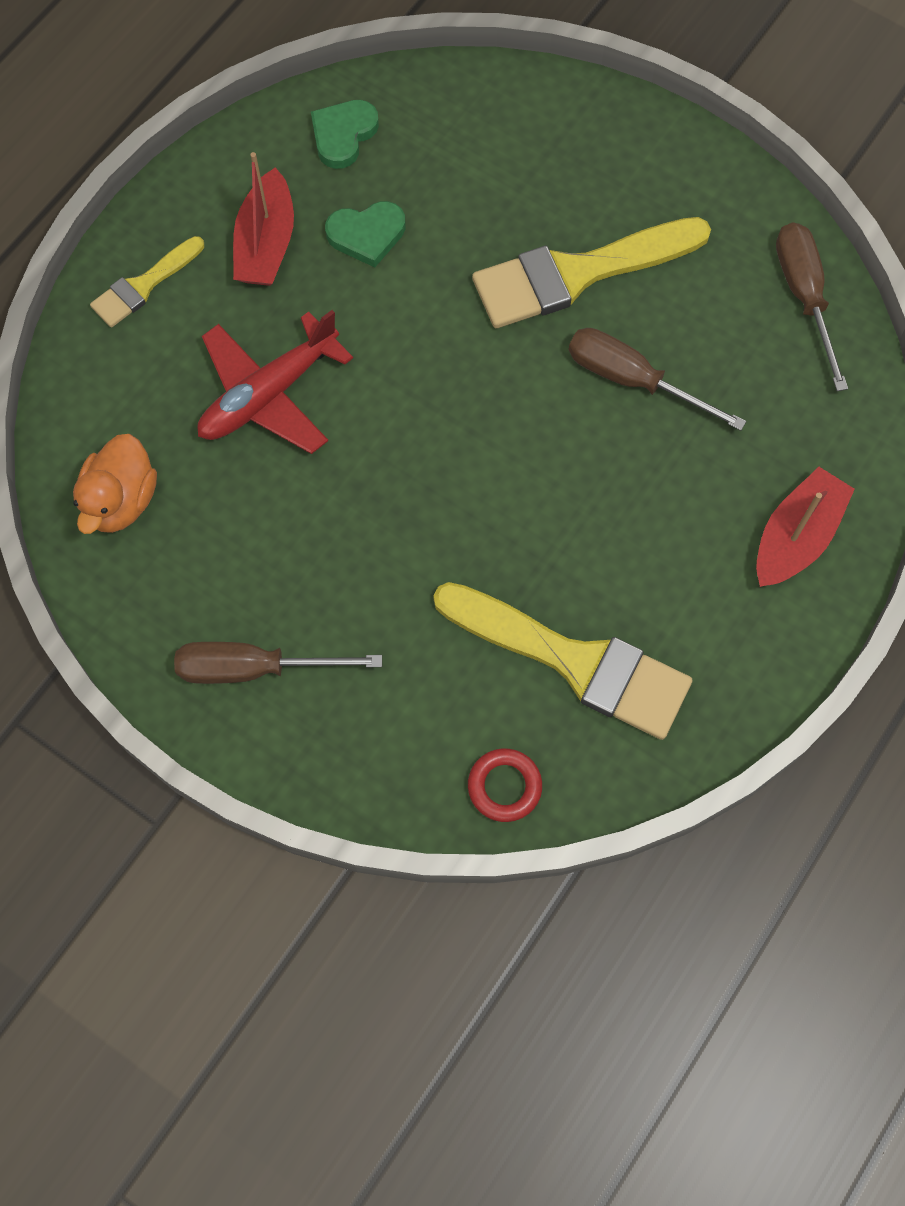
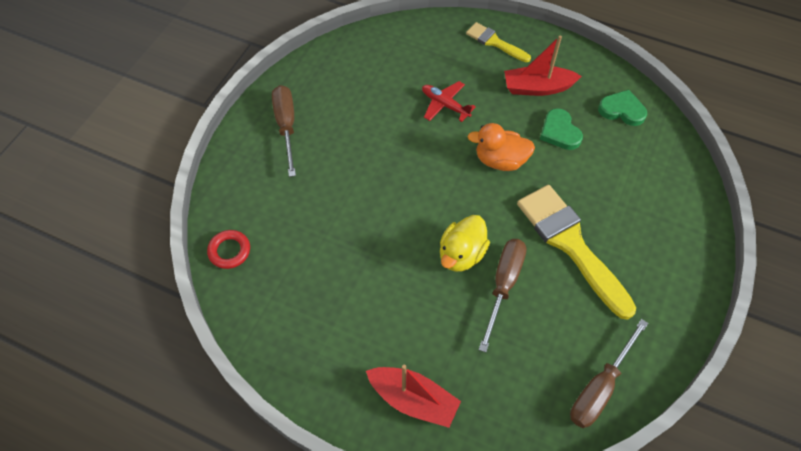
camera: 80 degrees right, 10 degrees down
orange duck [73,434,157,534] -> orange duck moved to [467,123,535,171]
red plane [197,310,353,454] -> red plane [422,81,476,122], size x0.61
yellow brush [433,582,693,740] -> none
brown screwdriver [776,223,848,391] -> brown screwdriver turned 150 degrees clockwise [570,319,648,428]
none -> yellow duck [440,215,490,272]

